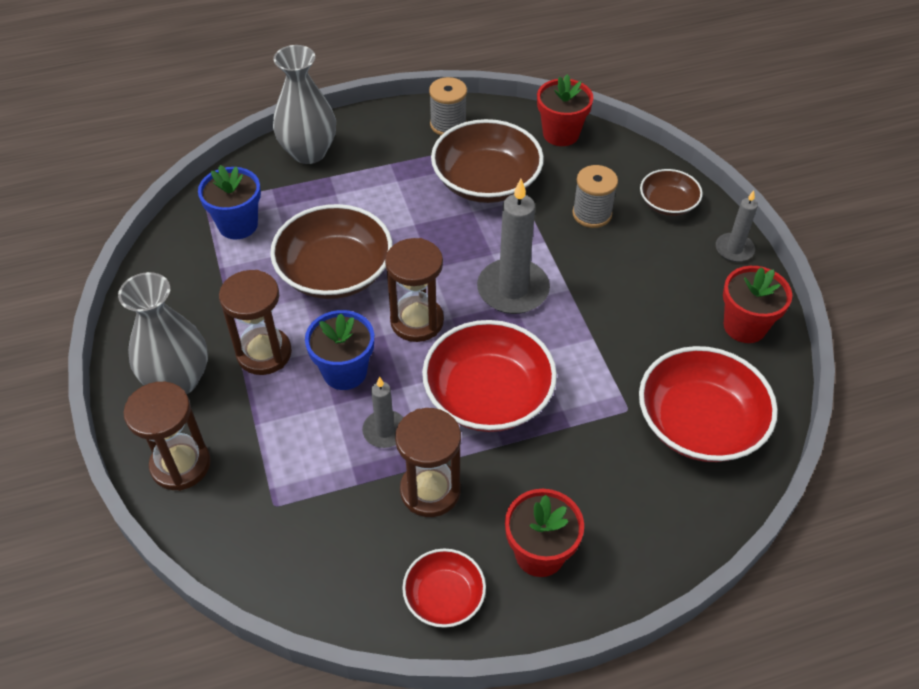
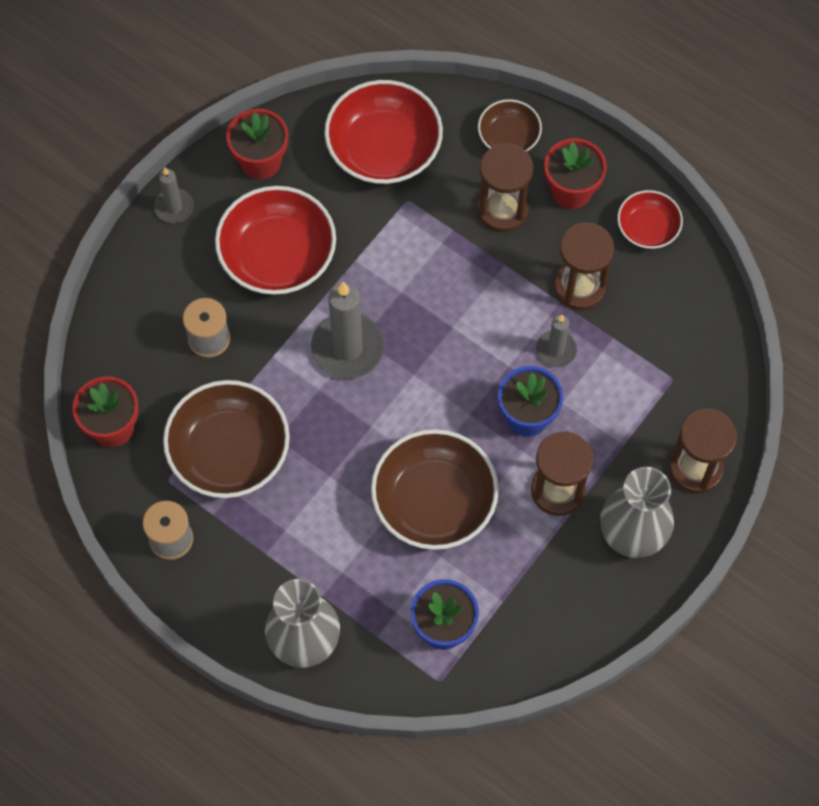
camera: 125 degrees left, 15 degrees up
brown hourglass [385,238,444,342] -> brown hourglass moved to [477,143,533,232]
red bowl [422,320,557,432] -> red bowl moved to [215,186,336,295]
brown bowl [640,169,703,216] -> brown bowl moved to [478,99,542,152]

